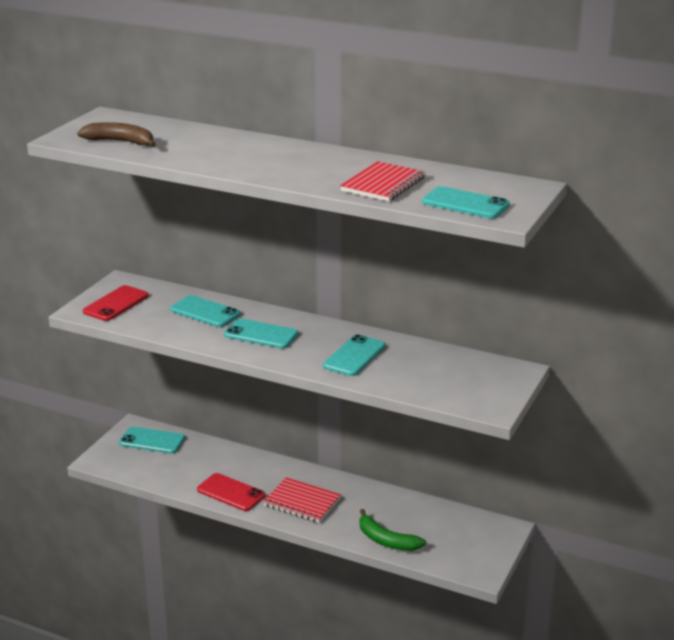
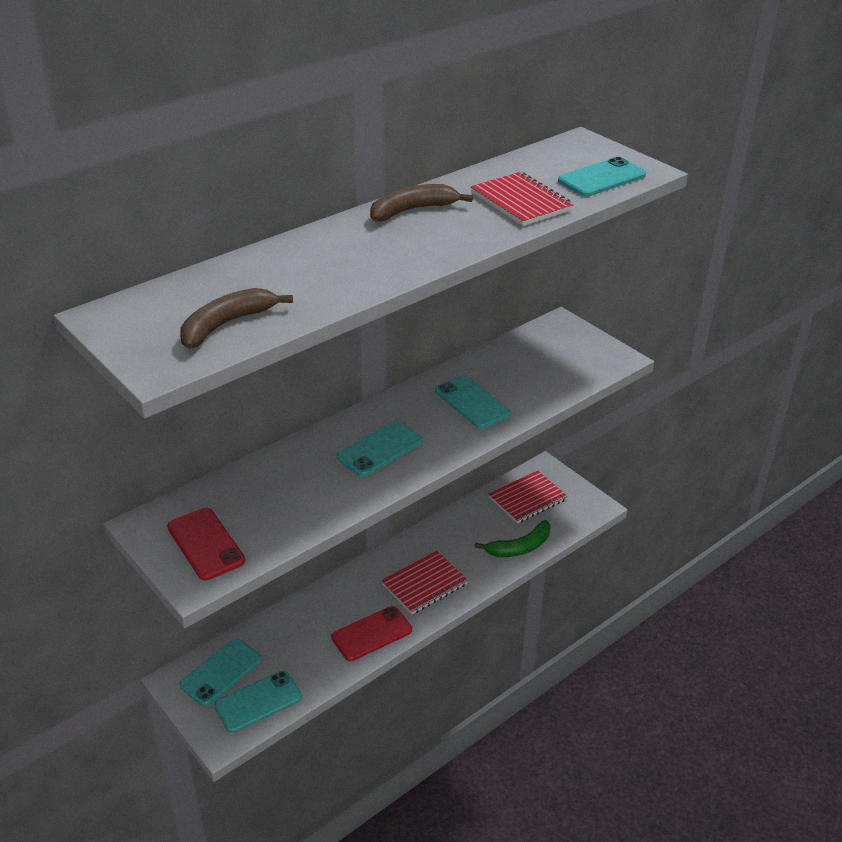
camera: 65 degrees left, 10 degrees up
turquoise phone [170,295,240,327] -> turquoise phone moved to [214,671,302,733]
none -> brown banana [370,184,473,222]
none -> red notebook [489,471,568,524]

